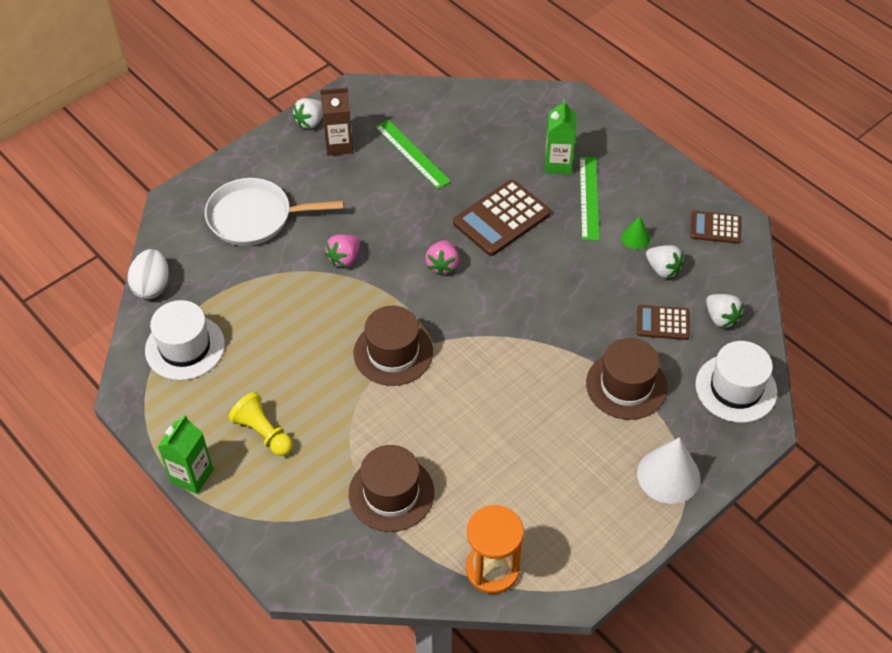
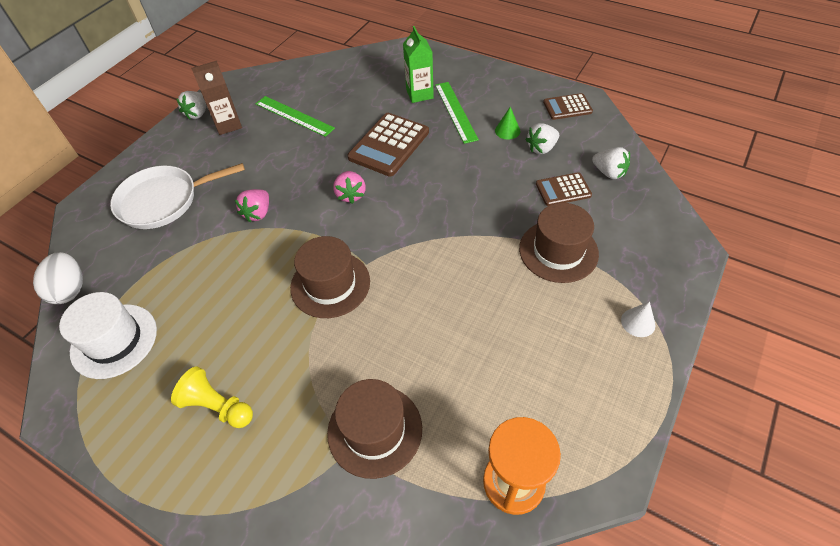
camera: 15 degrees left, 0 degrees up
green carton [158,415,213,494] -> none
white cone [637,437,701,504] -> white cone [621,301,655,337], size x0.52
white strawberry [646,245,684,279] -> white strawberry turned 120 degrees clockwise [525,123,559,154]
white hat [695,341,777,423] -> none

